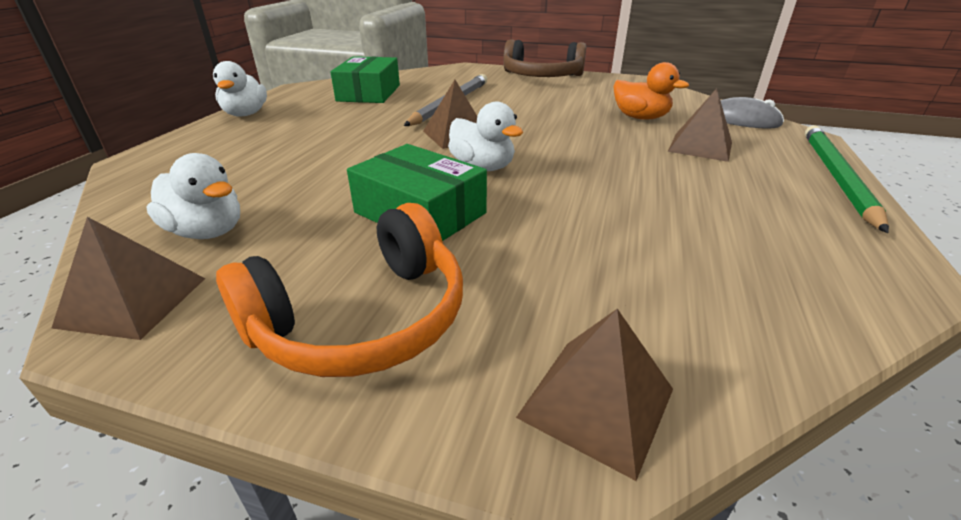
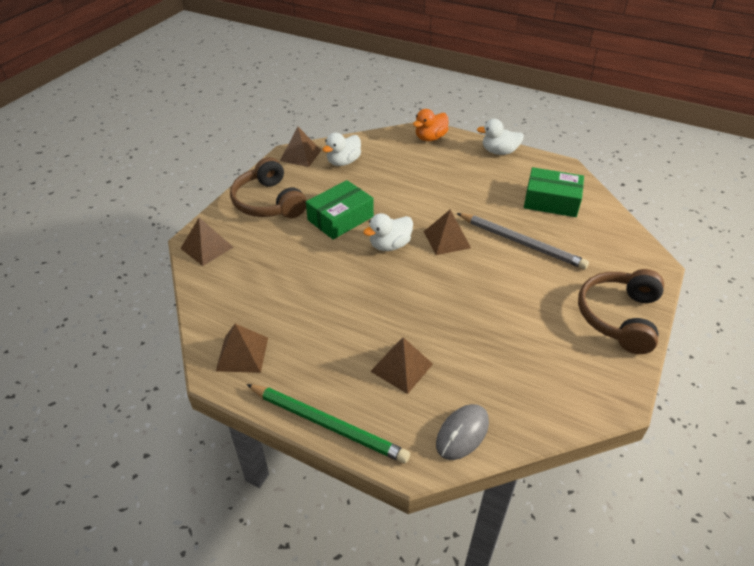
camera: 100 degrees right, 10 degrees up
orange headphones [216,203,463,377] -> brown headphones [230,157,307,218]
orange duck [613,62,689,119] -> orange duck moved to [413,109,449,141]
none -> brown pyramid [216,324,268,373]

